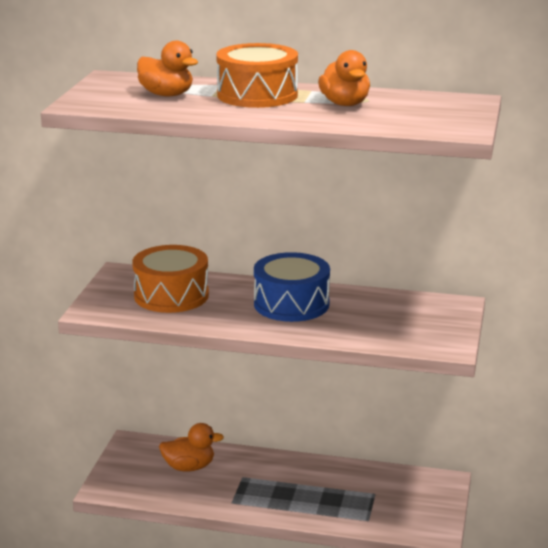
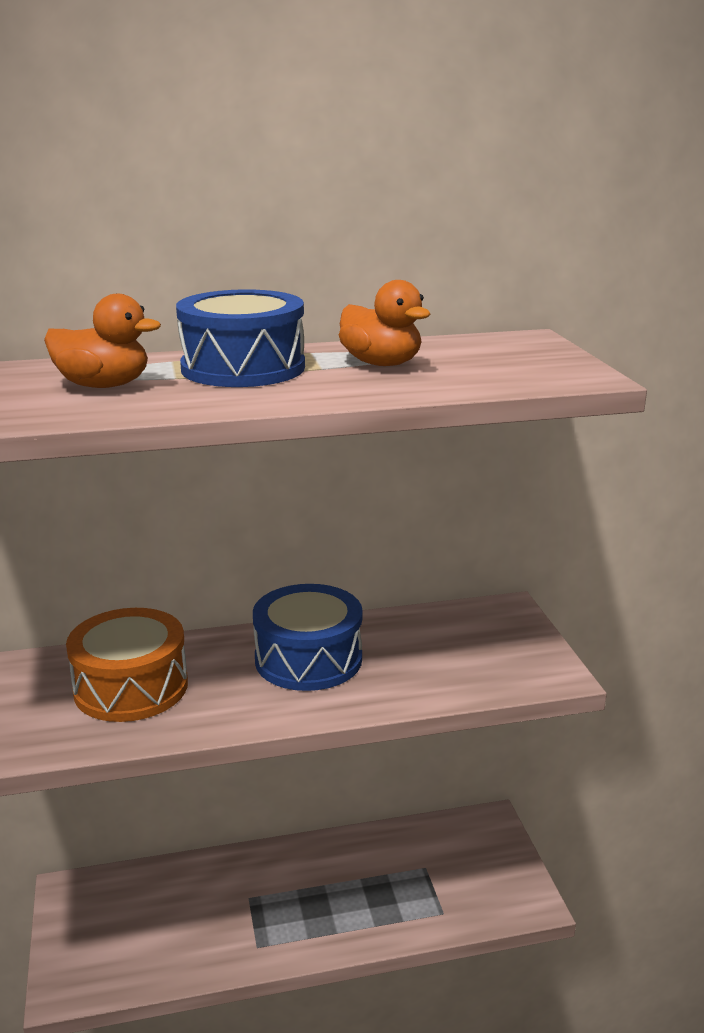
camera: 25 degrees left, 0 degrees up
orange duck [159,423,224,472] -> none
orange drum [216,43,298,108] -> blue drum [176,289,305,387]

